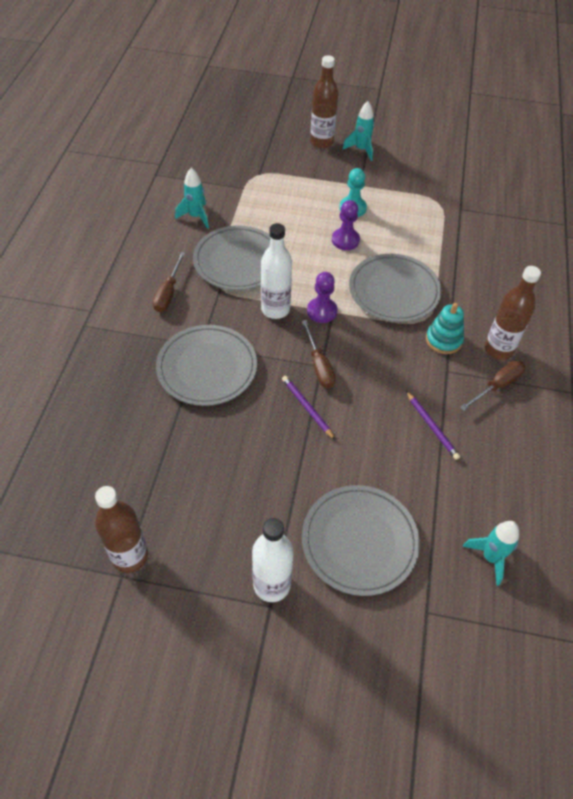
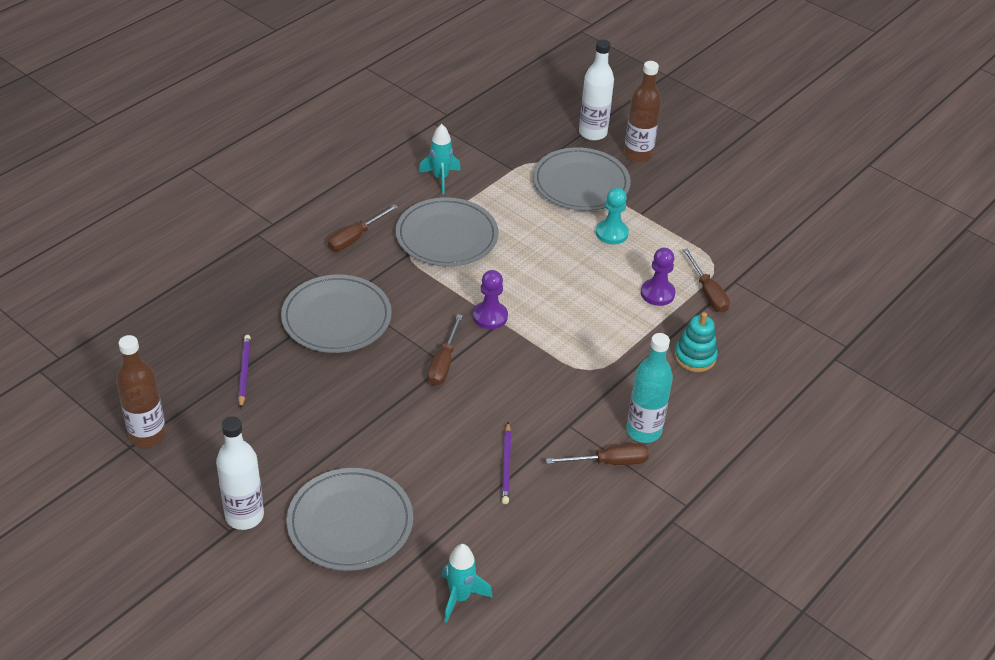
camera: 30 degrees right, 10 degrees down
white bottle [261,223,292,319] -> white bottle moved to [579,40,614,141]
purple pencil [282,376,335,440] -> purple pencil moved to [238,335,251,409]
purple pawn [332,200,360,250] -> purple pawn moved to [641,248,676,306]
turquoise rocket [342,101,375,161] -> none
grey plate [349,254,442,322] -> grey plate moved to [533,147,631,211]
turquoise stacking toy [426,303,464,354] -> turquoise stacking toy moved to [674,312,718,372]
brown bottle [485,266,541,360] -> turquoise bottle [626,333,673,443]
none -> brown screwdriver [683,248,730,313]

